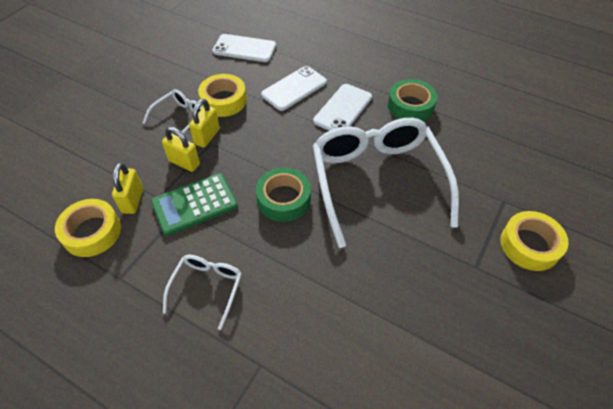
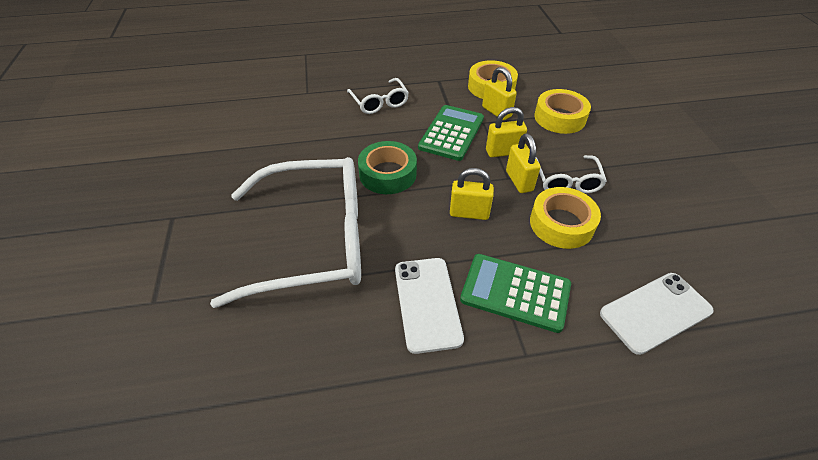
camera: 140 degrees right, 5 degrees down
white phone [261,66,327,111] -> green calculator [460,254,571,333]
white glasses [313,118,459,248] -> white glasses turned 45 degrees counterclockwise [210,157,361,308]
green tape [388,79,437,121] -> none
yellow tape [500,211,568,271] -> yellow tape moved to [534,89,591,134]
none -> yellow padlock [450,168,494,220]

